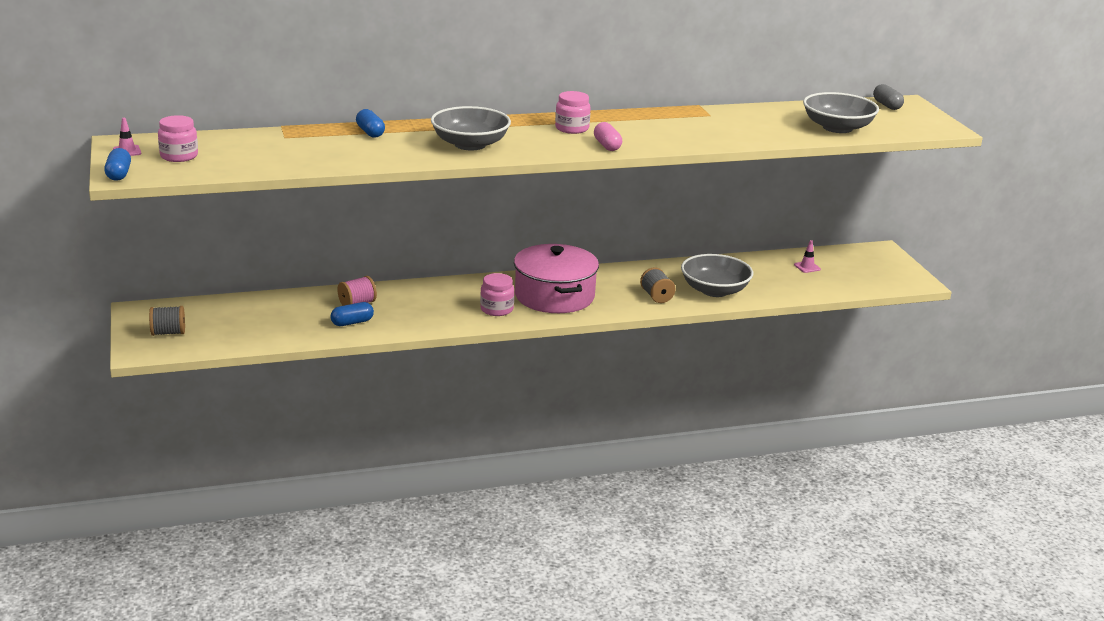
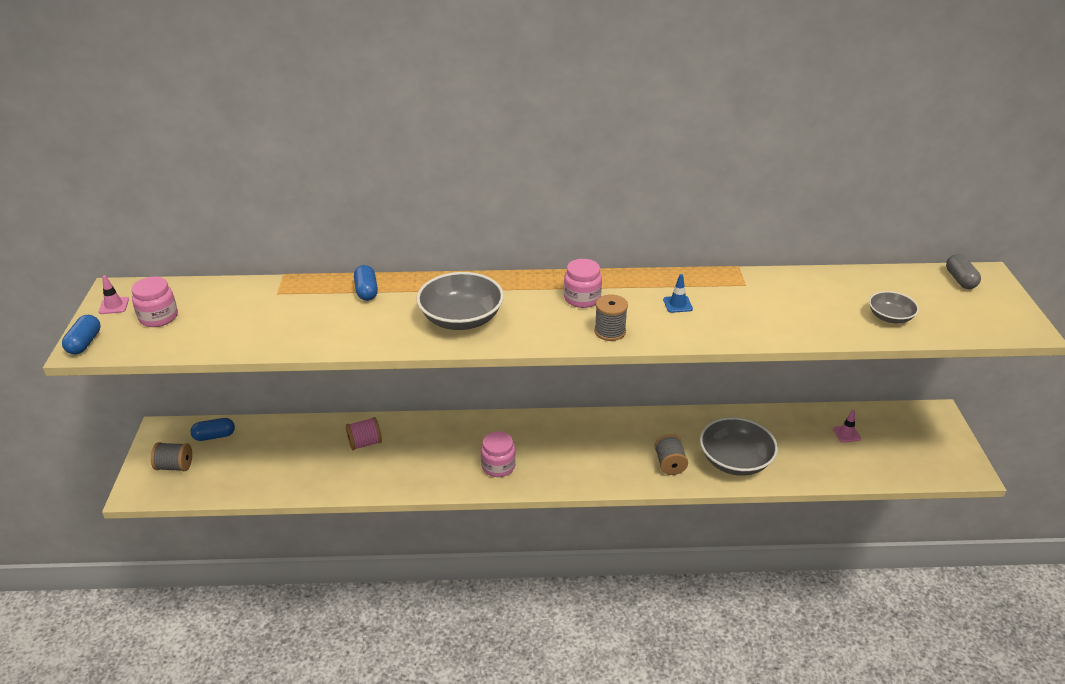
camera: 15 degrees right, 10 degrees up
blue capsule [330,302,374,326] -> blue capsule moved to [190,418,235,441]
pink pot [514,244,599,313] -> none
pink capsule [594,122,622,151] -> grey spool [594,295,628,341]
grey bowl [803,92,879,133] -> grey bowl [869,291,919,323], size x0.55
none -> blue traffic cone [663,274,693,313]

